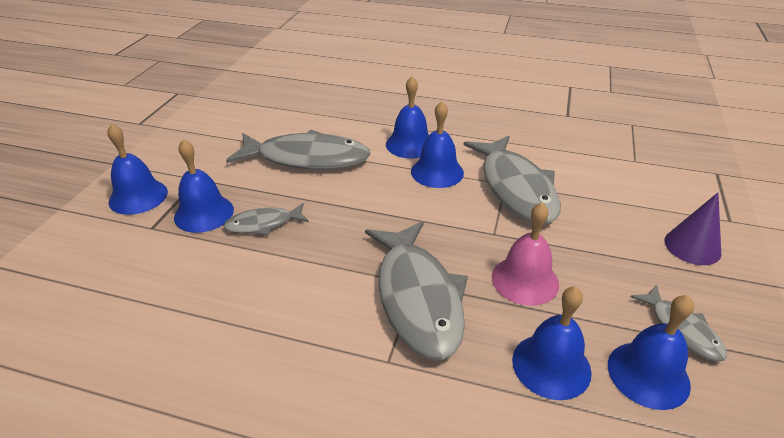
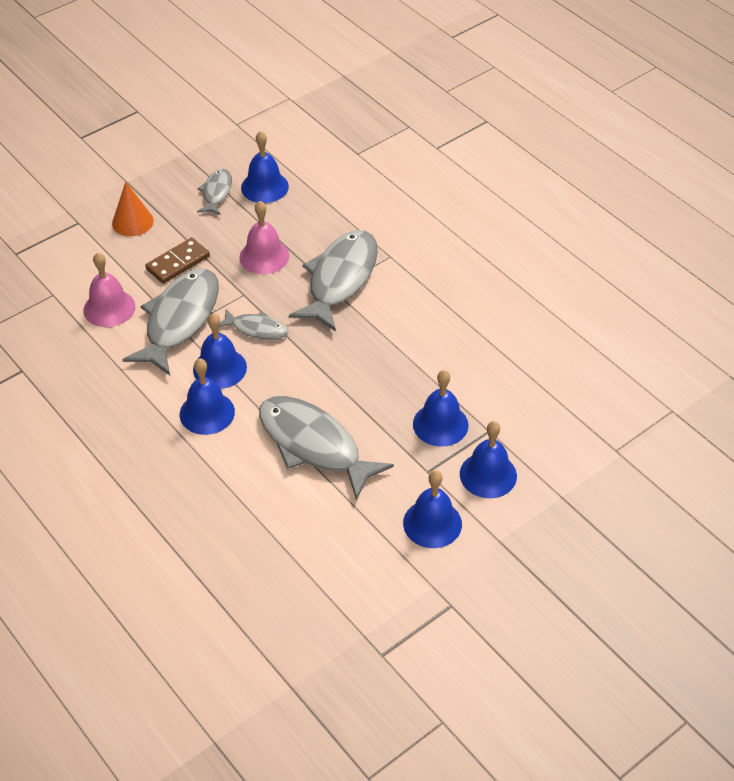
camera: 145 degrees left, 10 degrees up
grey fish [223,203,309,236] -> grey fish moved to [219,309,288,340]
blue bell [512,286,592,400] -> blue bell moved to [403,470,462,548]
purple cone [664,193,721,265] -> orange cone [112,181,154,236]
none -> pink bell [83,253,135,327]
none -> brown domino [145,238,210,284]

